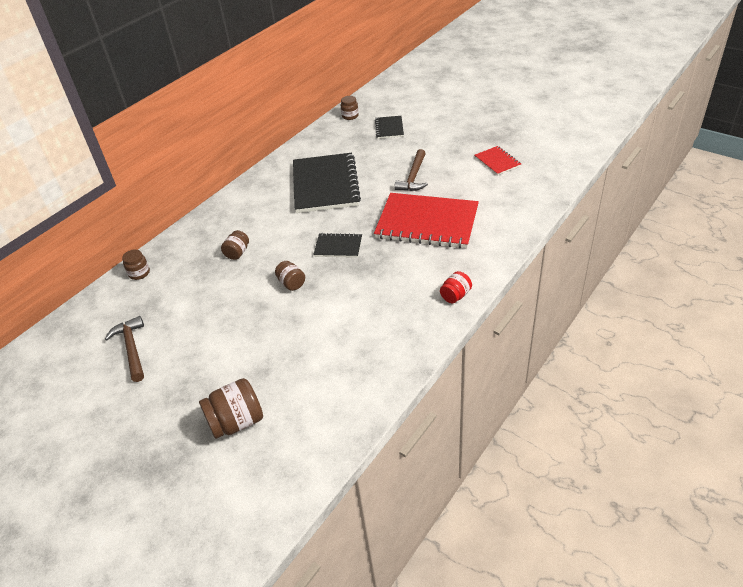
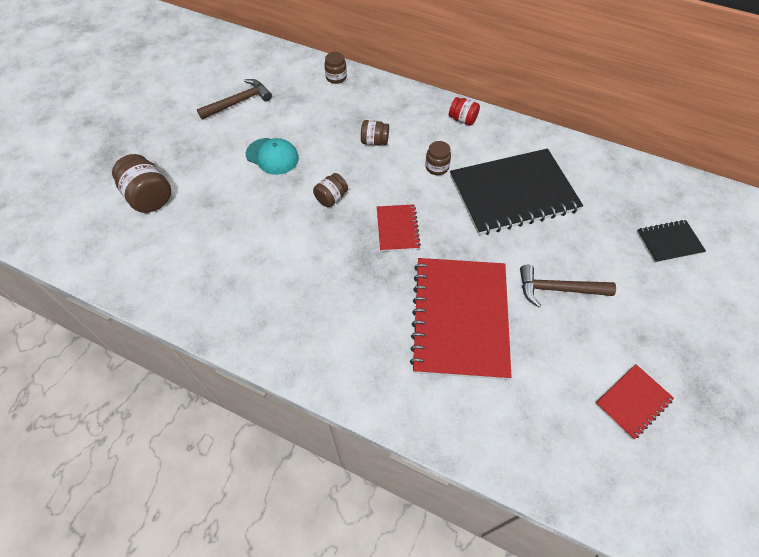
camera: 75 degrees right, 15 degrees up
black notebook [313,233,362,258] -> red notebook [377,204,421,251]
brown jar [341,96,359,120] -> brown jar moved to [425,141,451,175]
red jar [440,271,472,303] -> red jar moved to [449,97,480,126]
none -> turquoise cap [246,138,299,175]

